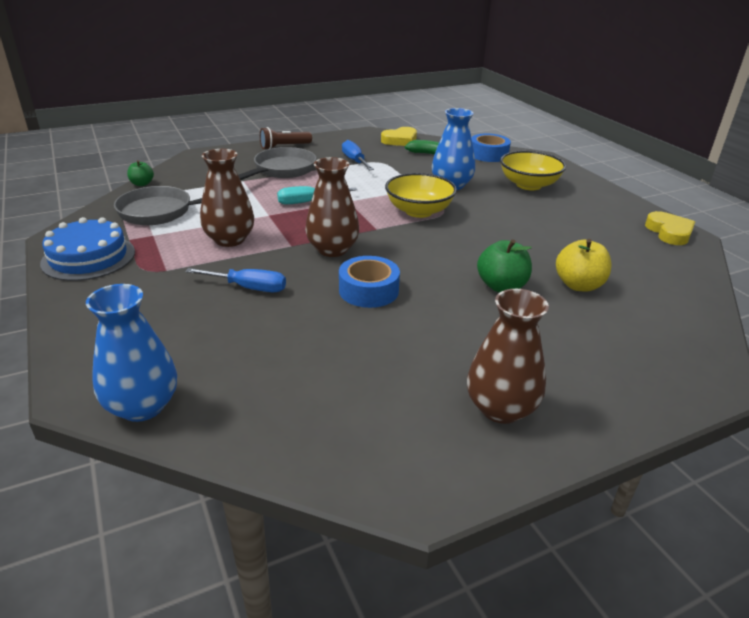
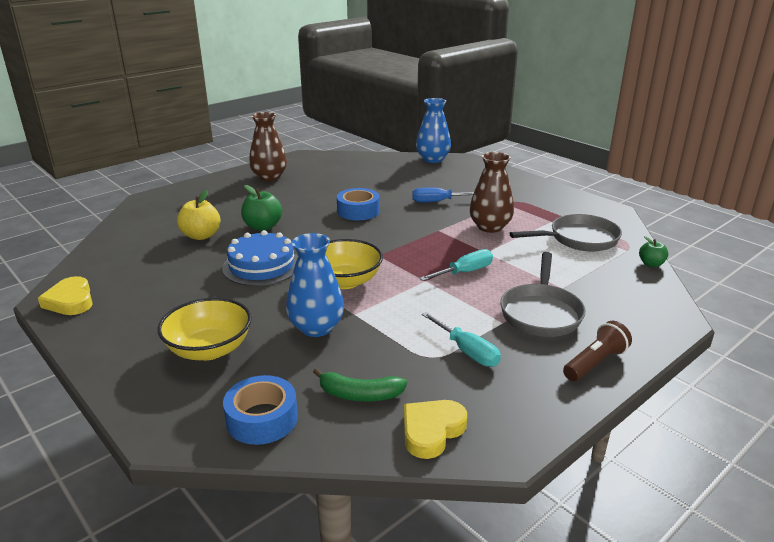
camera: 165 degrees right, 5 degrees down
blue cake [40,217,135,281] -> blue cake moved to [222,230,298,286]
brown vase [305,157,359,257] -> none
blue screwdriver [342,140,374,170] -> turquoise screwdriver [422,312,501,367]

